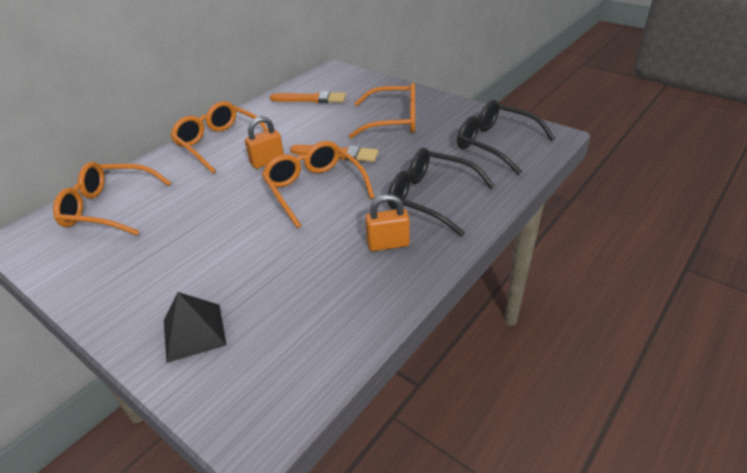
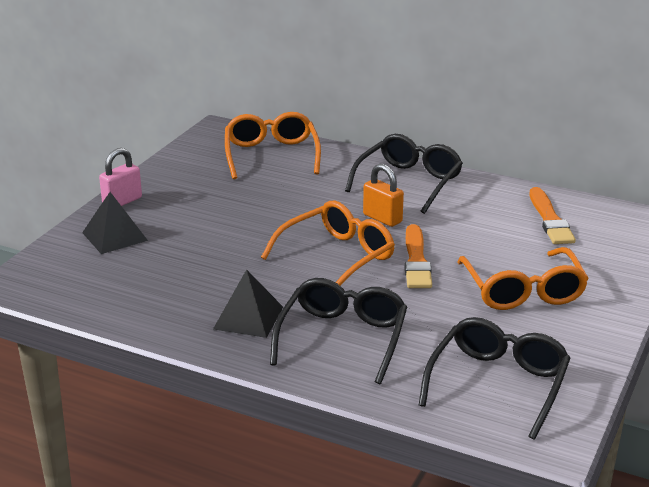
camera: 75 degrees right, 10 degrees down
orange glasses [170,101,268,173] -> black glasses [345,134,463,214]
orange padlock [365,194,410,251] -> black pyramid [213,269,283,338]
none -> pink padlock [99,148,142,206]

